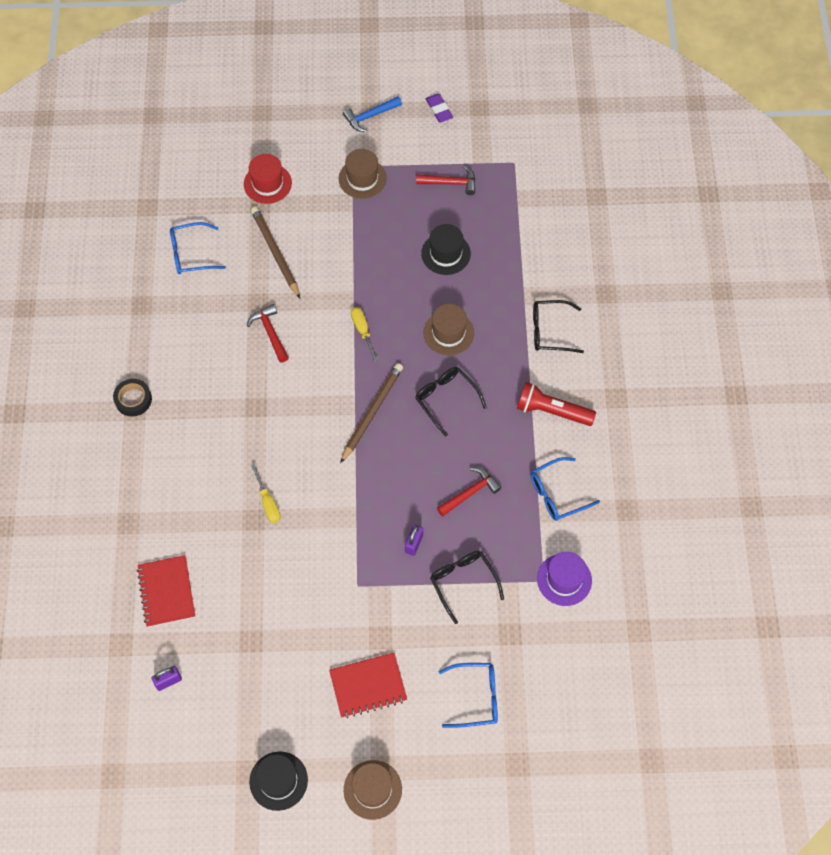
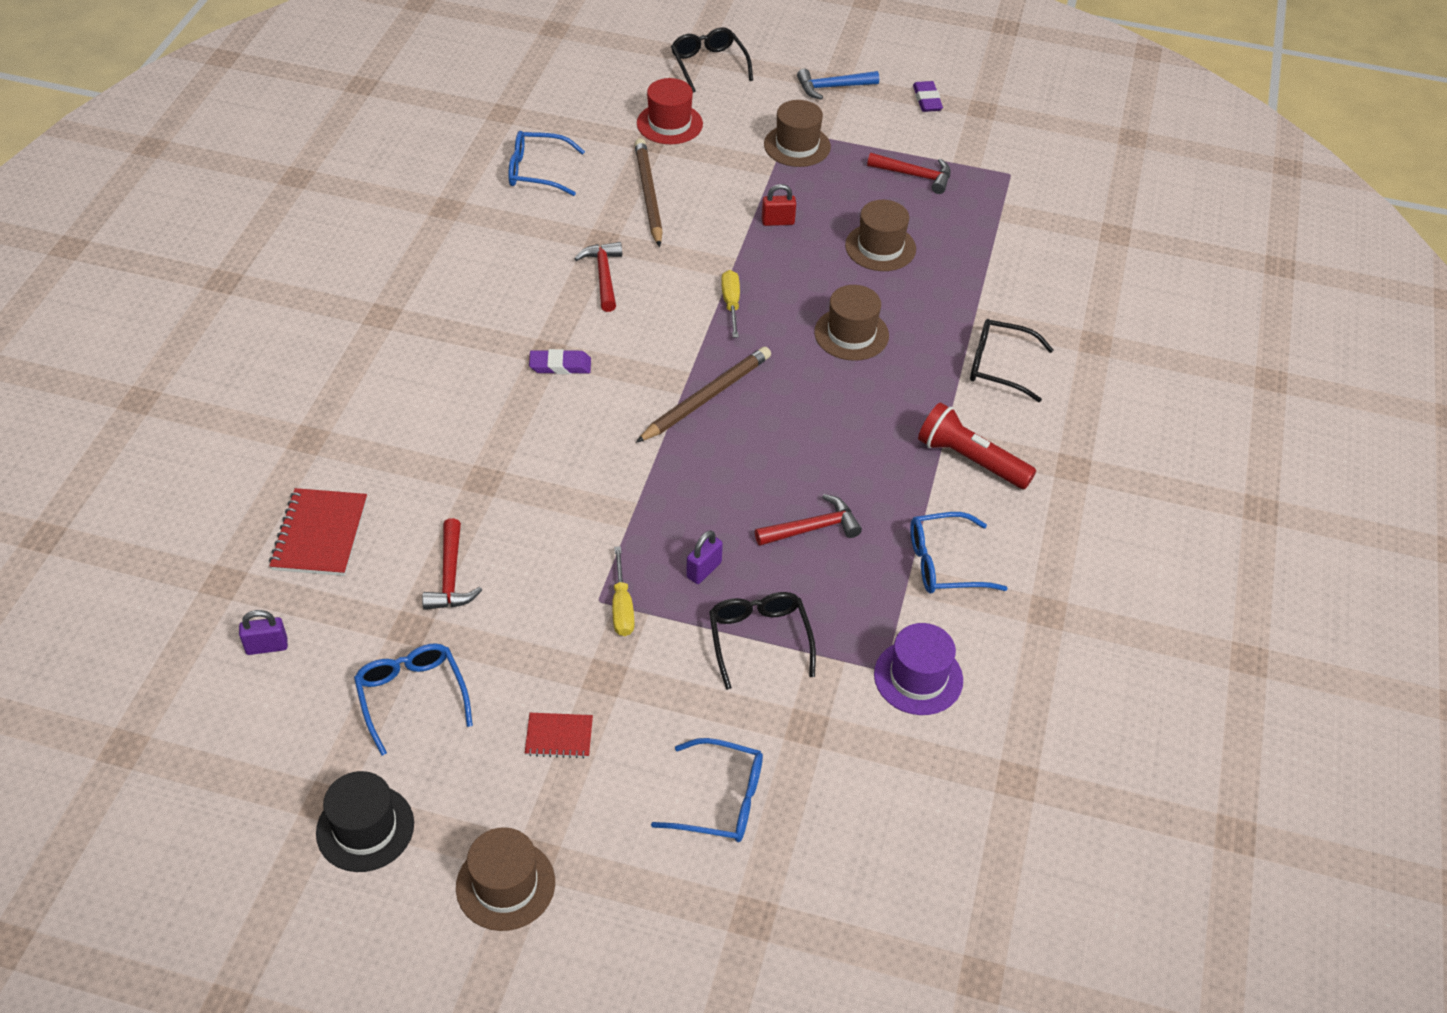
camera: 15 degrees right, 15 degrees down
black tape [113,379,152,416] -> none
yellow screwdriver [251,464,281,523] -> yellow screwdriver moved to [612,546,635,636]
red notebook [329,653,407,718] -> red notebook [525,713,593,759], size x0.58
black glasses [415,367,487,437] -> black glasses moved to [671,27,753,92]
black hat [421,224,471,275] -> brown hat [845,200,916,271]
none -> blue glasses [354,643,473,756]
none -> red hammer [422,518,482,610]
none -> purple eraser [529,349,591,374]
none -> red padlock [762,184,796,226]

